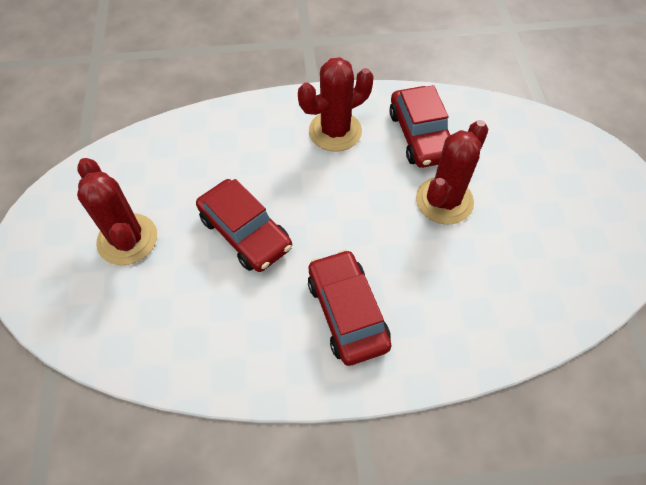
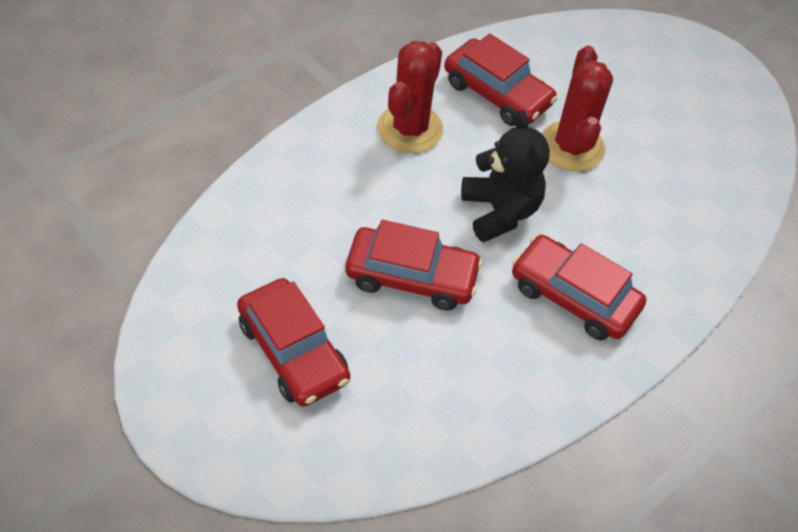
camera: 40 degrees left, 5 degrees down
red cactus [77,158,157,265] -> red car [237,278,350,407]
none -> black teddy bear [461,111,550,242]

